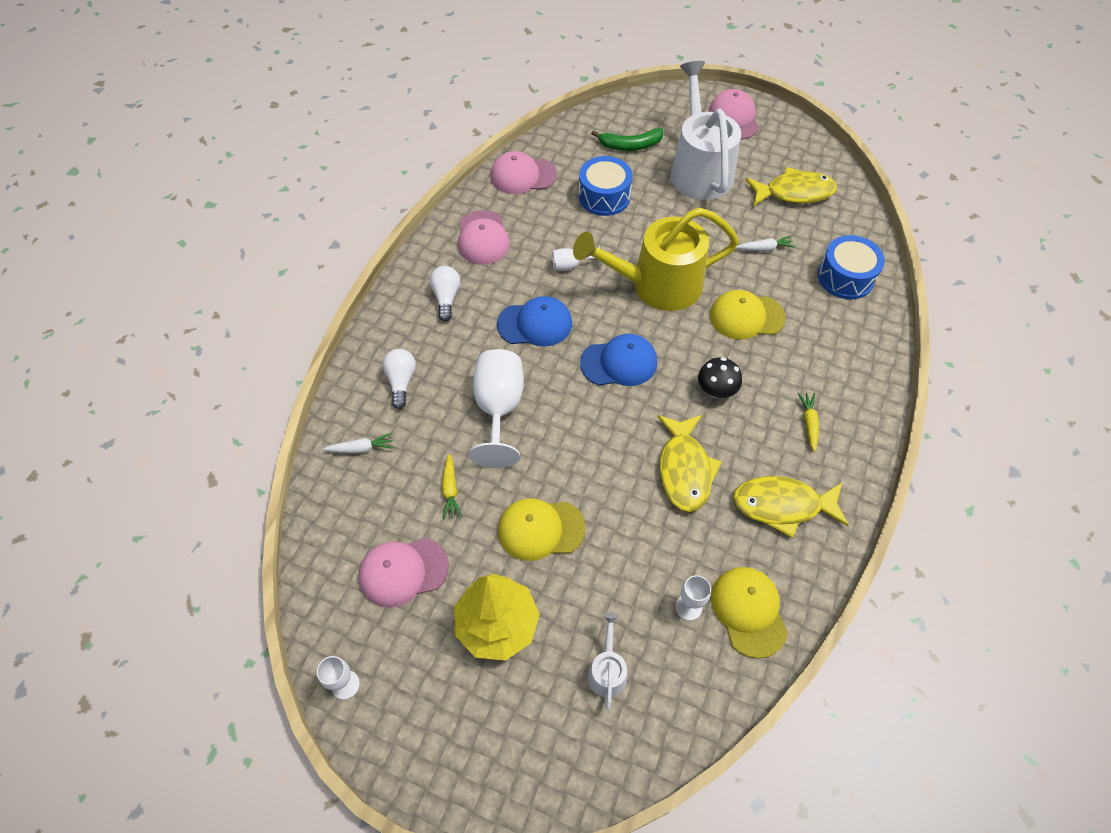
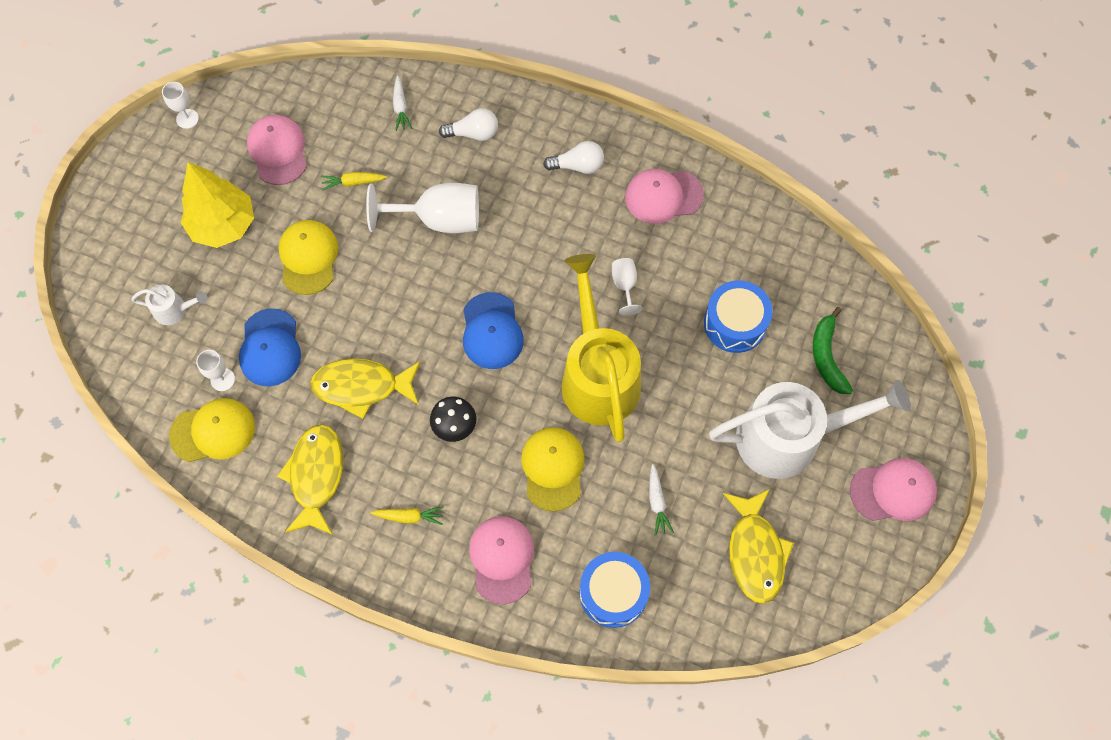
camera: 90 degrees right, 10 degrees up
pink cap [490,151,557,194] -> pink cap moved to [469,516,534,604]
blue cap [497,296,572,346] -> blue cap moved to [239,308,301,386]

